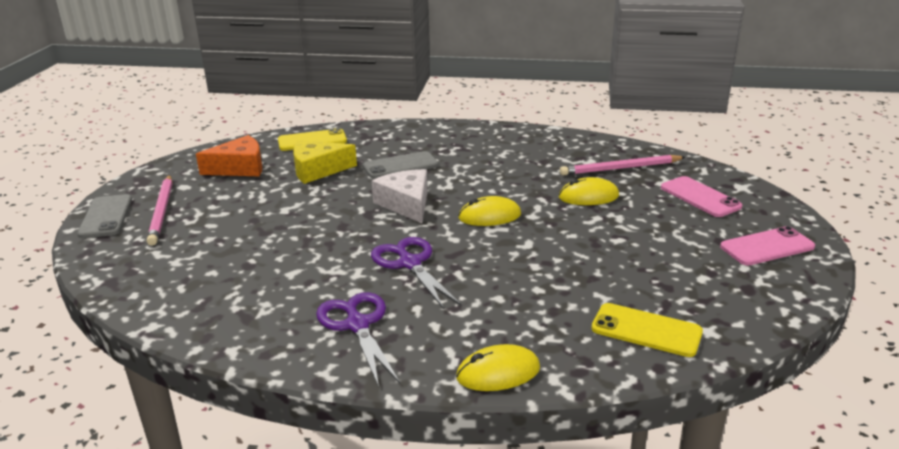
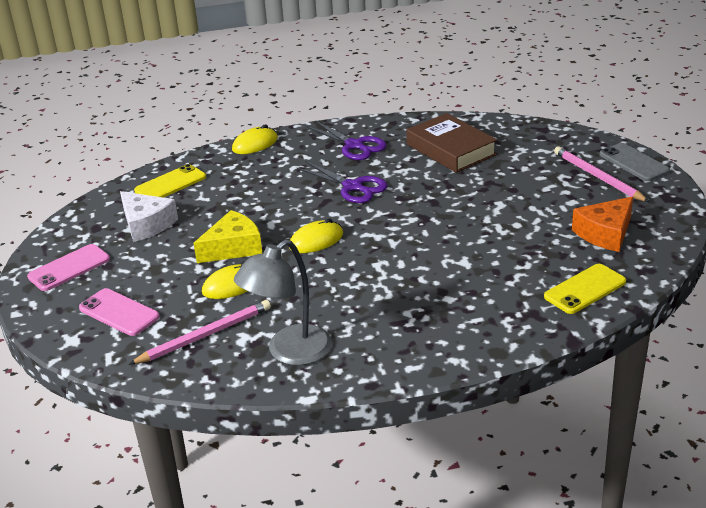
camera: 160 degrees right, 5 degrees up
yellow cheese [293,140,357,184] -> yellow cheese moved to [194,210,263,263]
grey phone [363,151,438,179] -> none
white cheese [372,169,428,223] -> white cheese moved to [120,191,178,242]
yellow phone [591,303,703,357] -> yellow phone turned 45 degrees counterclockwise [134,164,206,198]
none -> grey lamp [234,240,332,365]
none -> brown book [407,113,497,173]

